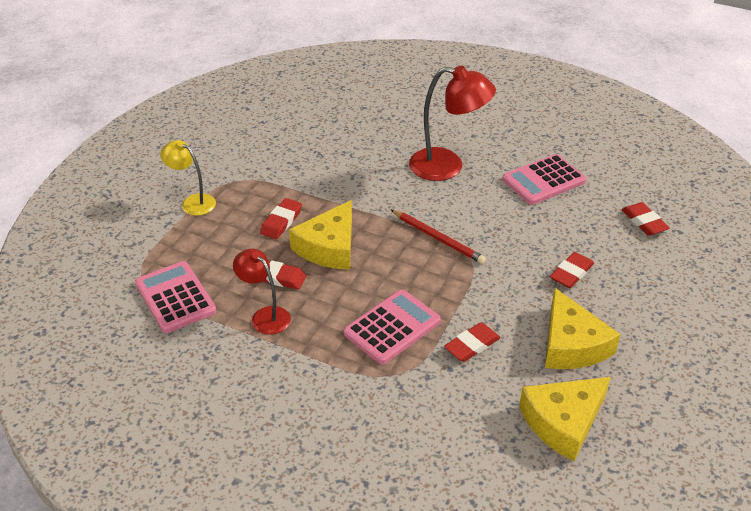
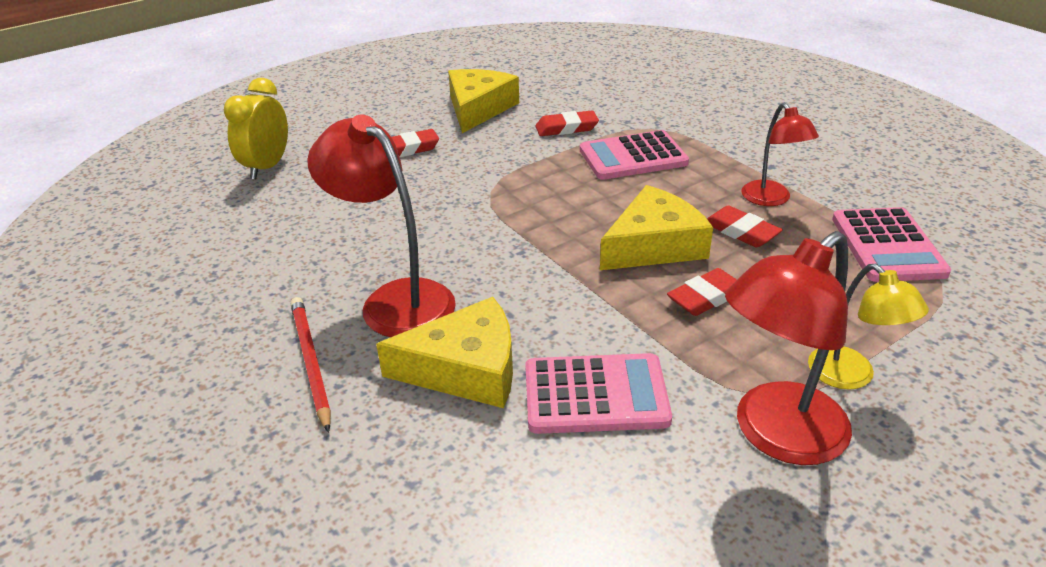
camera: 150 degrees left, 5 degrees down
red pencil [391,210,486,264] -> red pencil moved to [291,297,331,433]
pink calculator [502,154,586,205] -> pink calculator moved to [525,353,672,434]
yellow cheese [519,377,611,461] -> yellow cheese moved to [376,297,513,408]
red eraser [622,202,670,236] -> yellow clock [224,78,288,179]
none -> red lamp [725,231,852,465]

